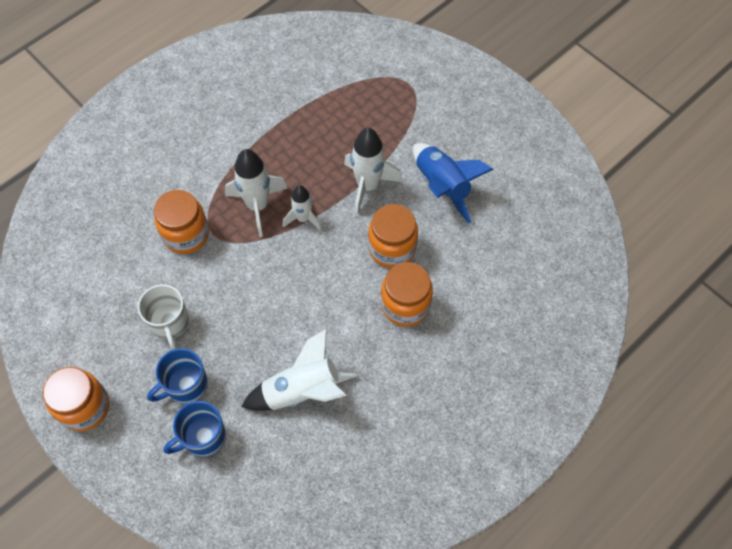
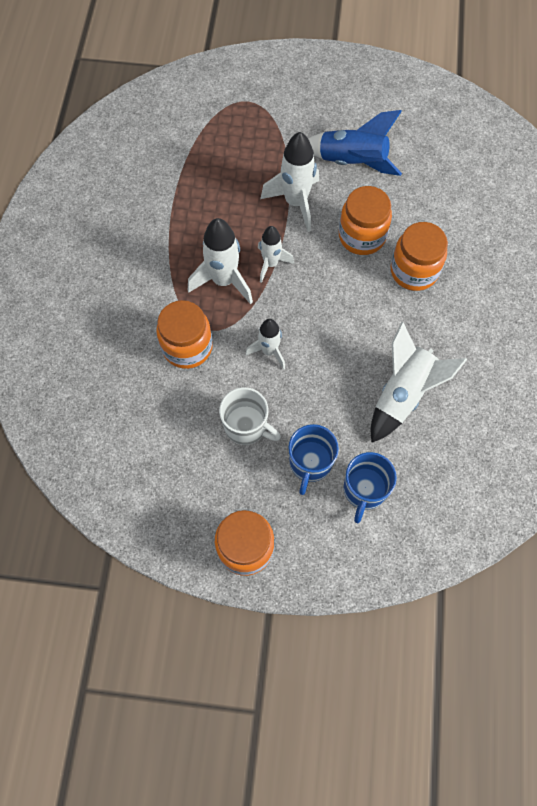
camera: 40 degrees left, 5 degrees up
none -> white rocket [245,319,285,369]

